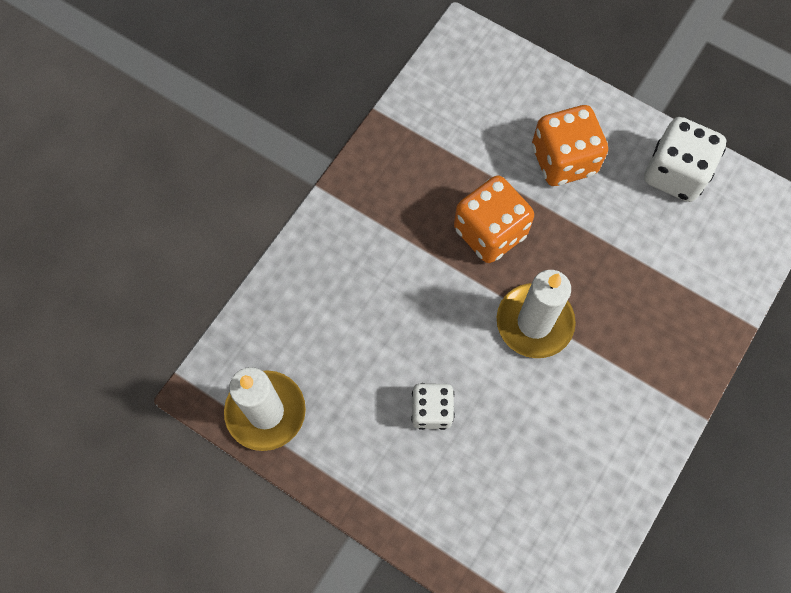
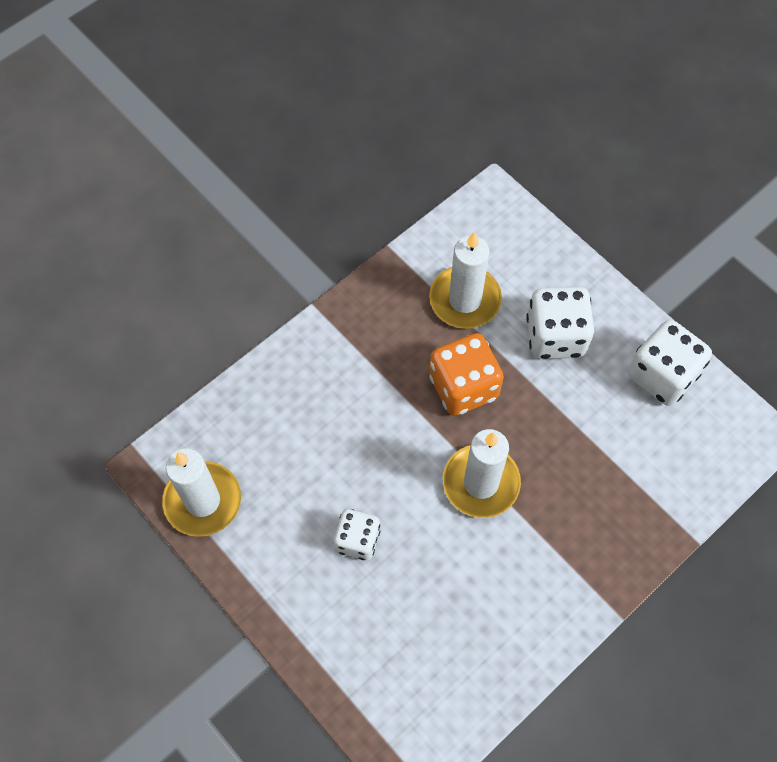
camera: 15 degrees right, 5 degrees down
orange dice [532,105,608,186] -> white dice [526,287,594,359]
none -> white candle [429,231,502,329]

